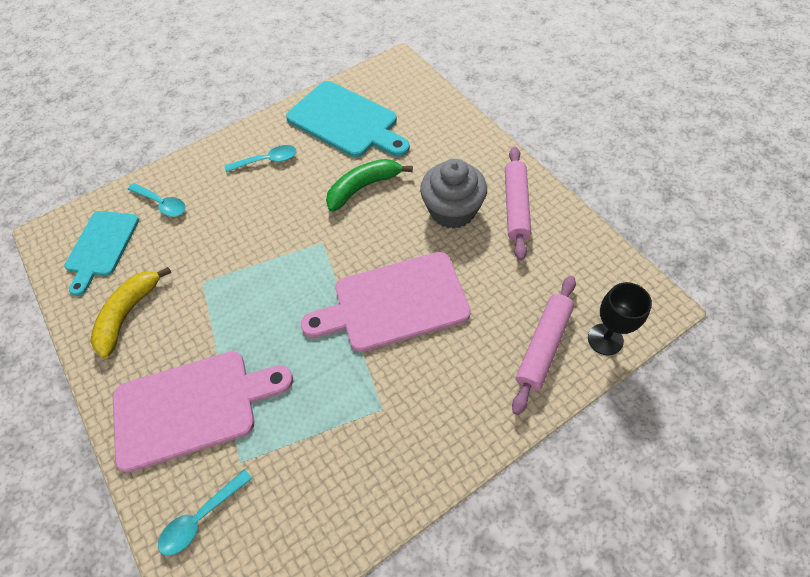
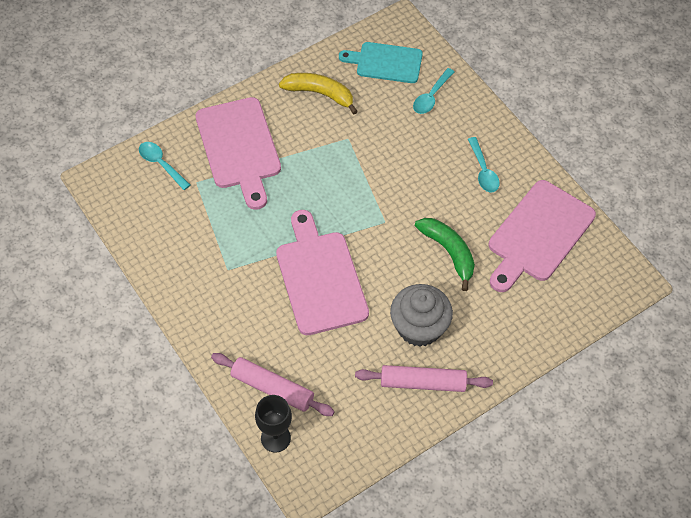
camera: 85 degrees right, 0 degrees up
turquoise cutting board [286,81,410,157] -> pink cutting board [489,180,596,292]

